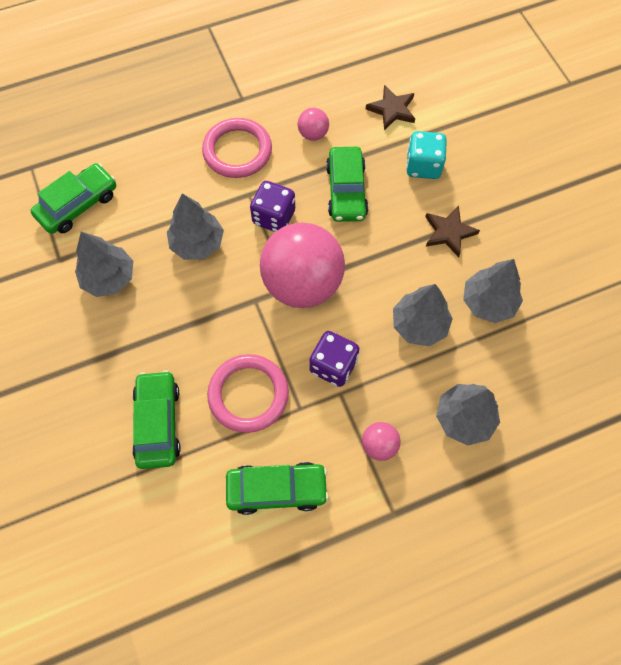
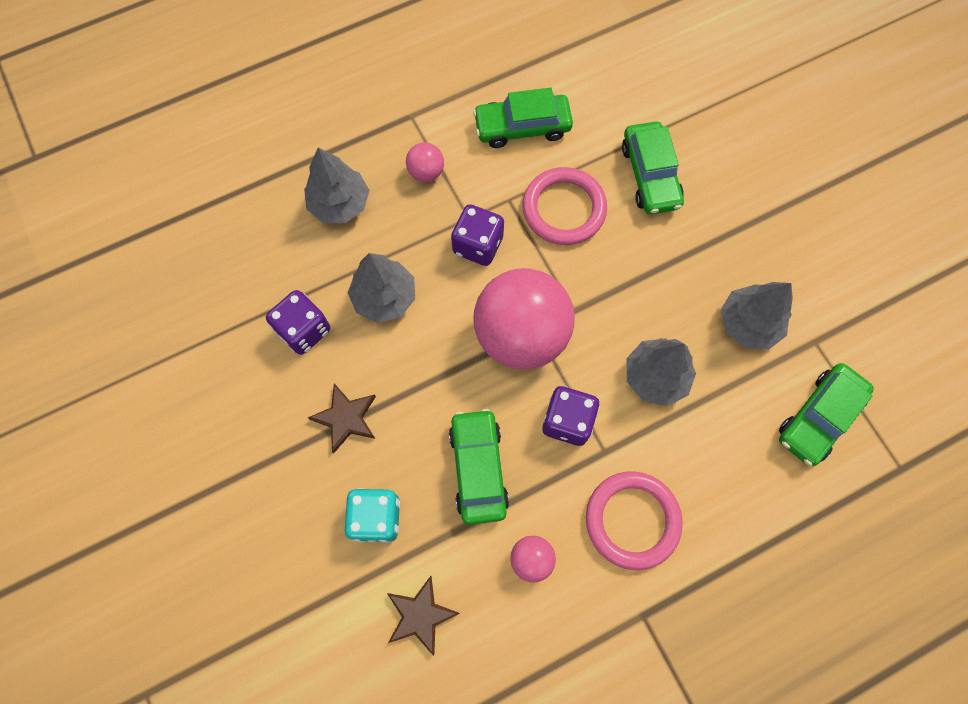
camera: 175 degrees right, 5 degrees up
grey tree [463,259,523,323] -> purple dice [266,290,330,355]

